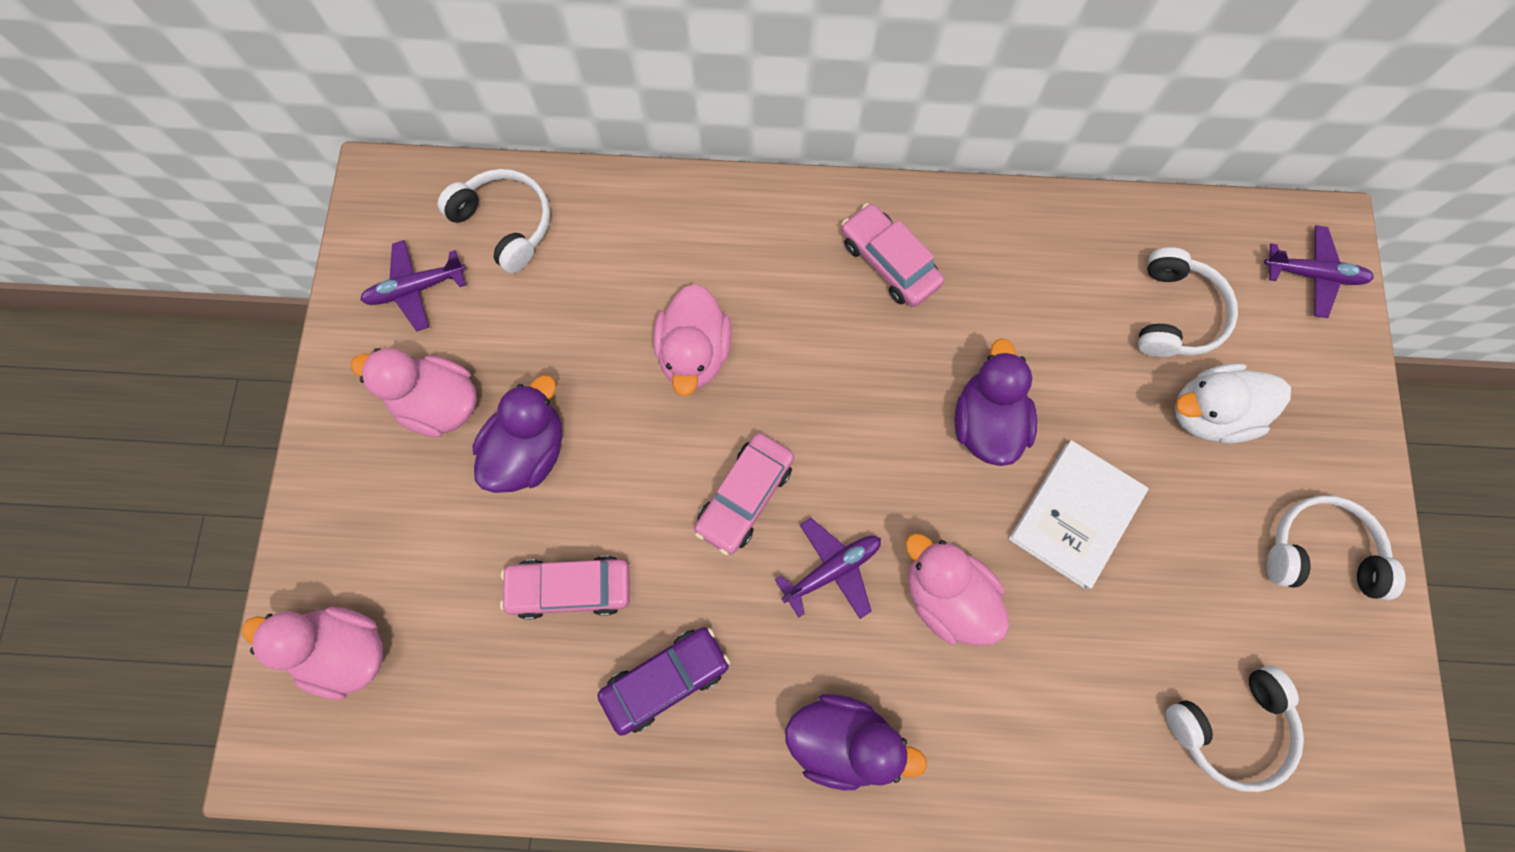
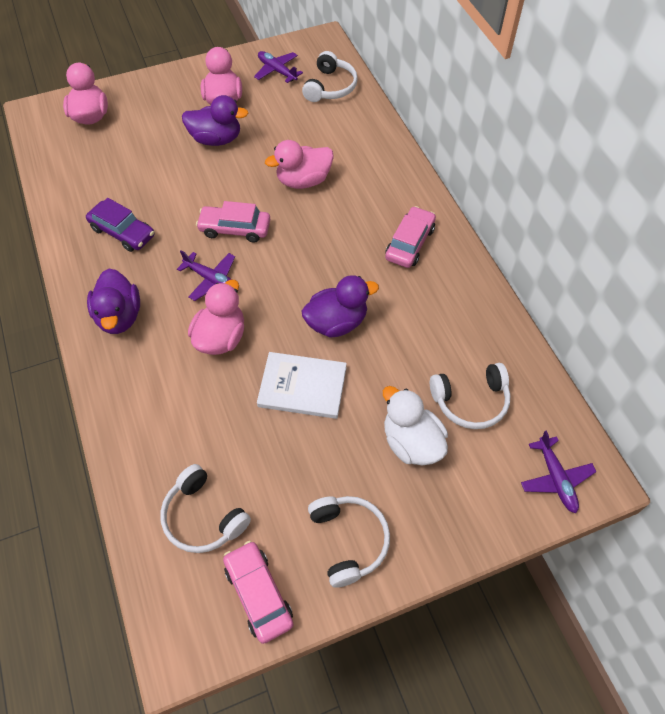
camera: 65 degrees right, 15 degrees down
pink car [500,556,630,619] -> pink car moved to [223,541,294,644]

